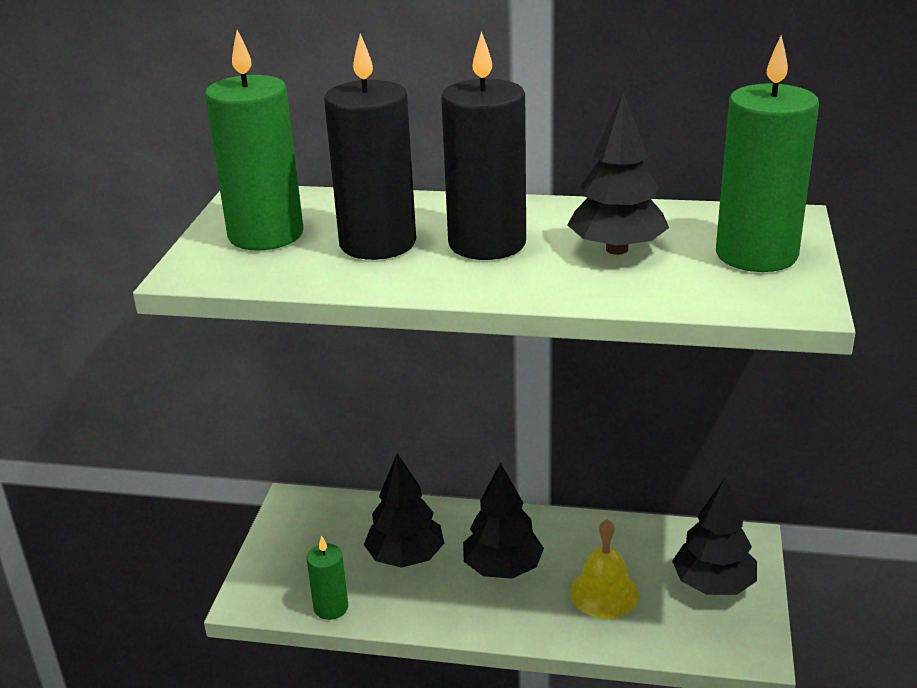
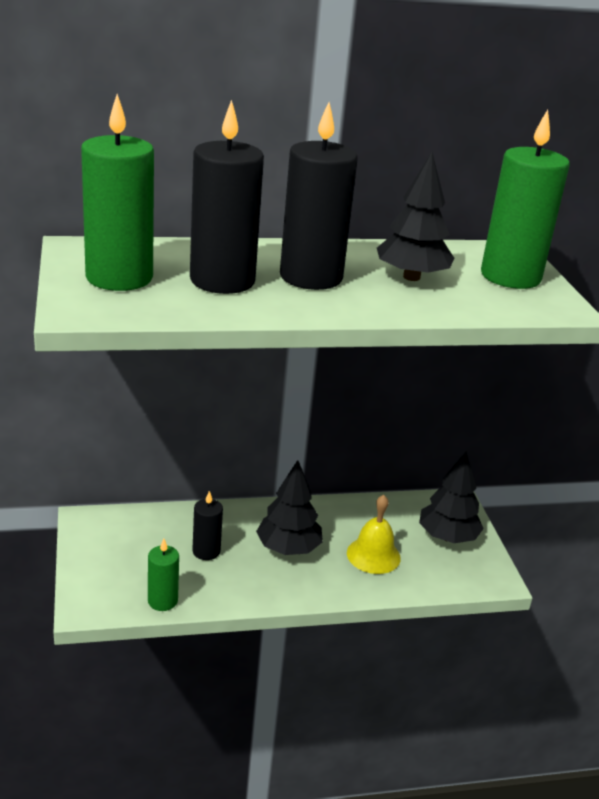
camera: 25 degrees left, 0 degrees up
black tree [364,453,444,568] -> black candle [192,491,223,560]

